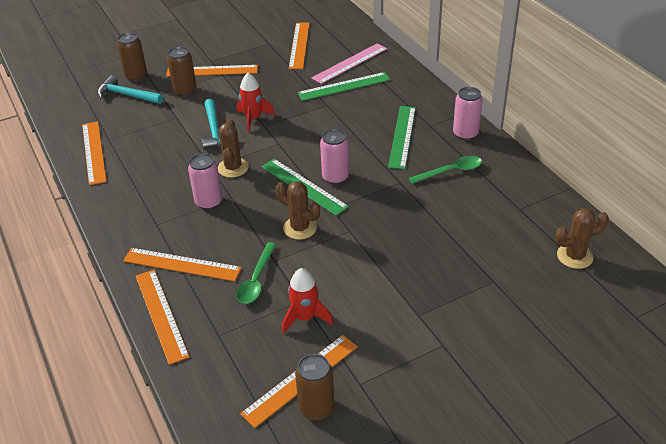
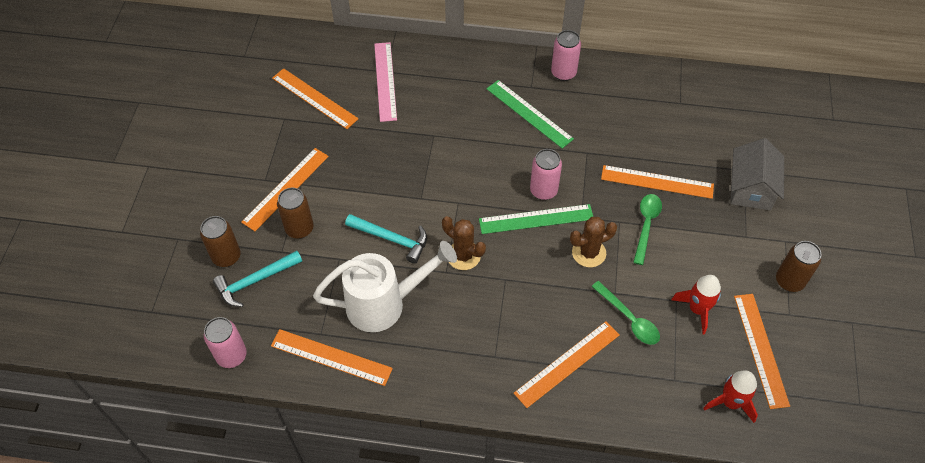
camera: 55 degrees left, 15 degrees up
orange ruler [136,270,190,365] -> orange ruler moved to [601,165,714,199]
pink can [188,153,222,210] -> pink can moved to [204,317,247,368]
red rocket [237,73,275,133] -> red rocket moved to [703,370,758,423]
brown can [295,354,335,420] -> brown can moved to [776,241,821,292]
green ruler [297,72,390,101] -> none
green spoon [409,156,482,184] -> green spoon moved to [633,194,662,265]
brown cactus [555,208,609,269] -> none
none -> white watering can [313,241,457,332]
none -> grey house [730,138,784,210]

